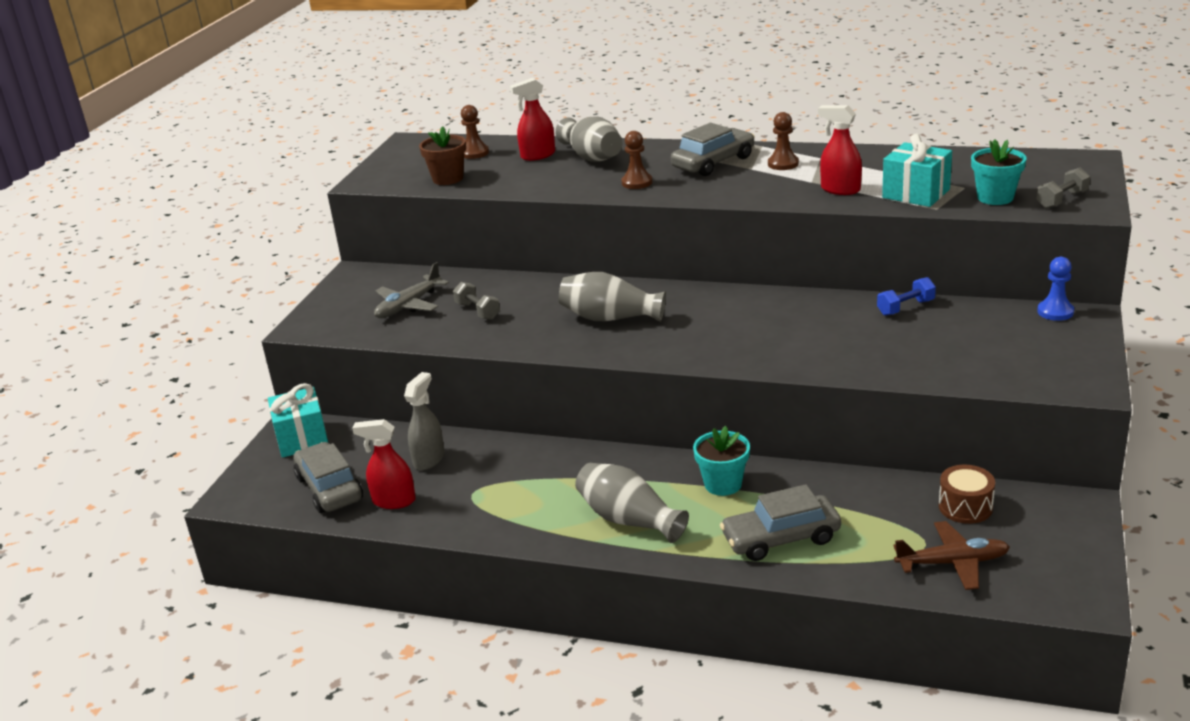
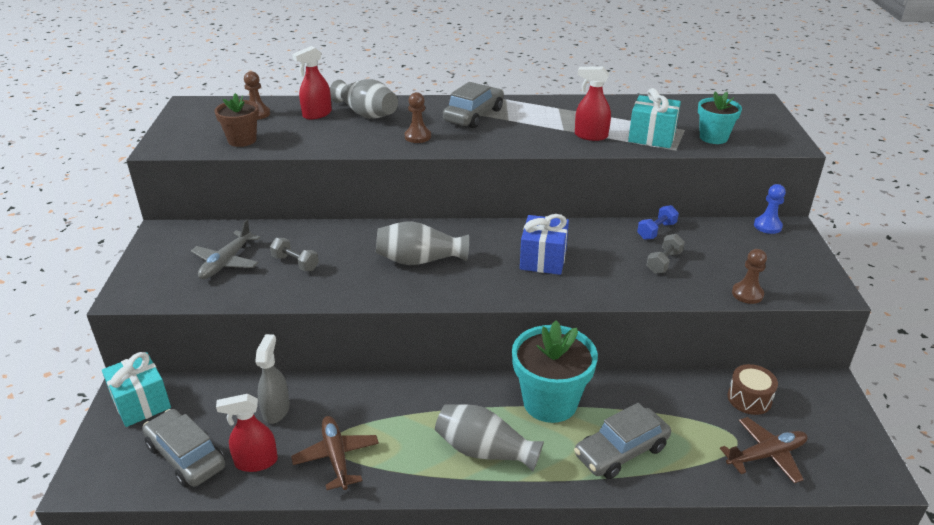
camera: 20 degrees left, 5 degrees up
turquoise flower pot [693,426,750,496] -> turquoise flower pot [512,320,598,423], size x1.69
brown pawn [768,112,799,170] -> brown pawn moved to [732,249,767,304]
grey dumbbell [1036,167,1090,209] -> grey dumbbell moved to [646,234,685,274]
none -> brown plane [291,416,379,490]
none -> blue gift [520,214,569,275]

